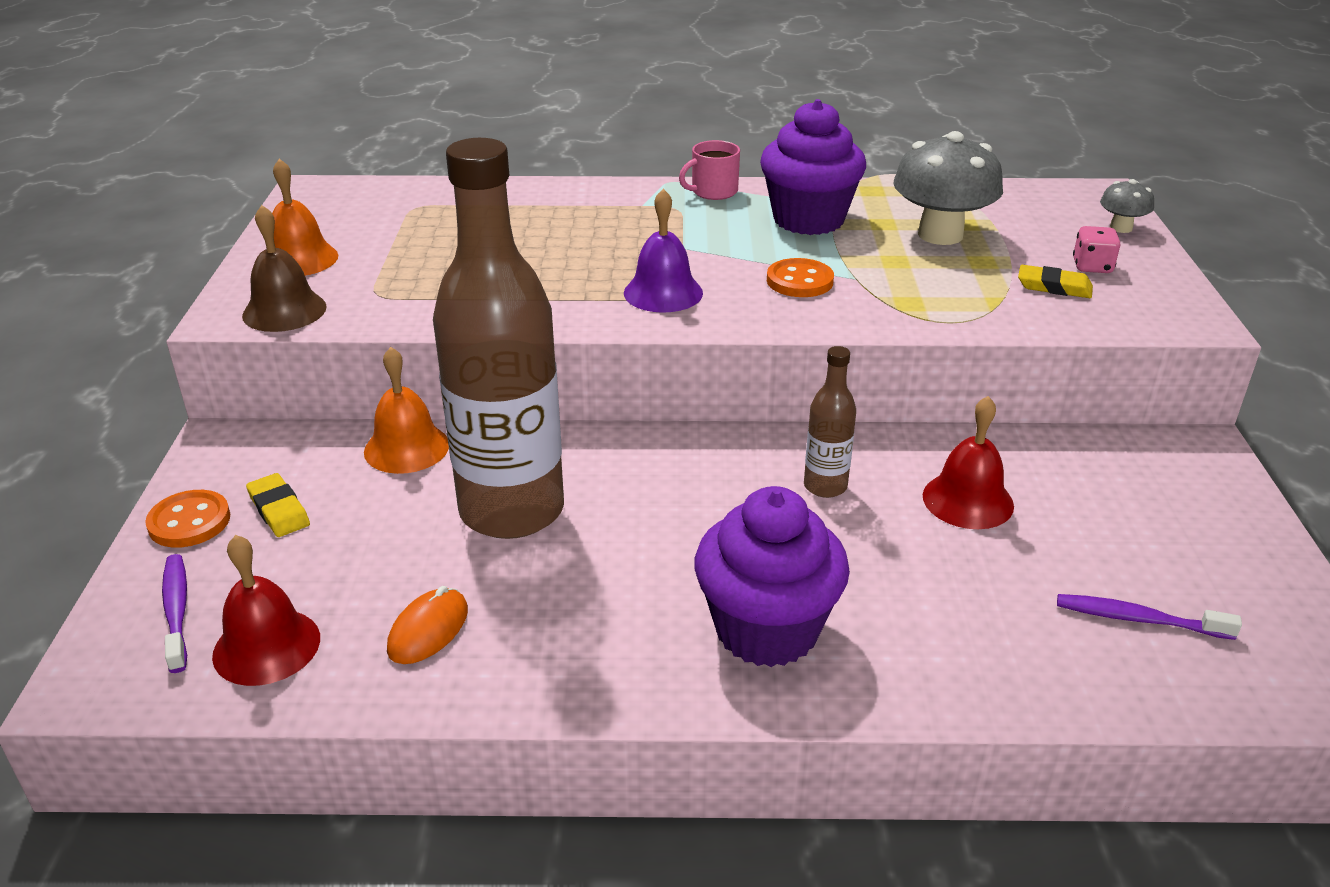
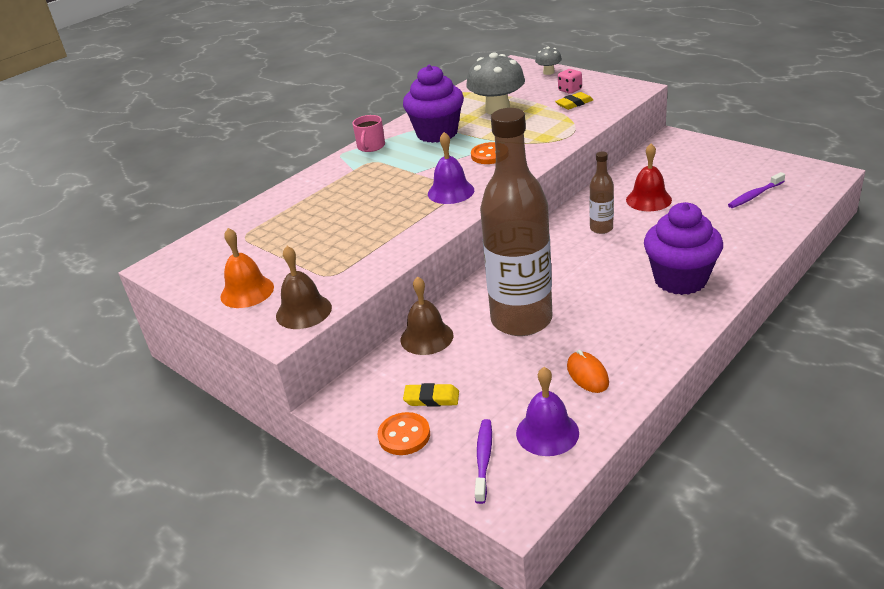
camera: 45 degrees left, 0 degrees up
purple toothbrush [162,554,187,673] -> purple toothbrush turned 75 degrees clockwise [475,419,492,504]
red bell [212,535,320,686] -> purple bell [516,367,579,456]
orange bell [364,347,449,474] -> brown bell [401,276,453,355]

